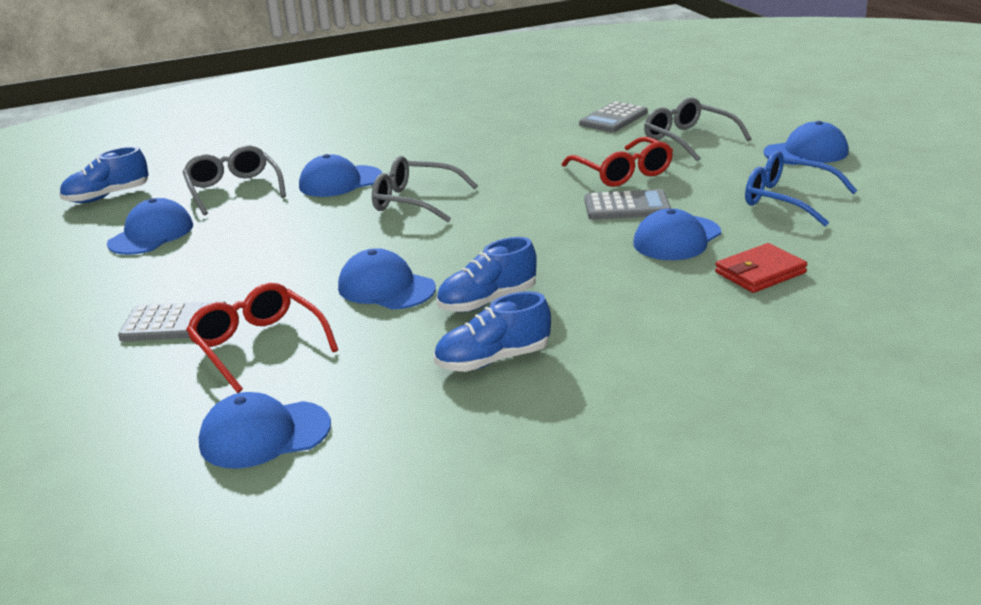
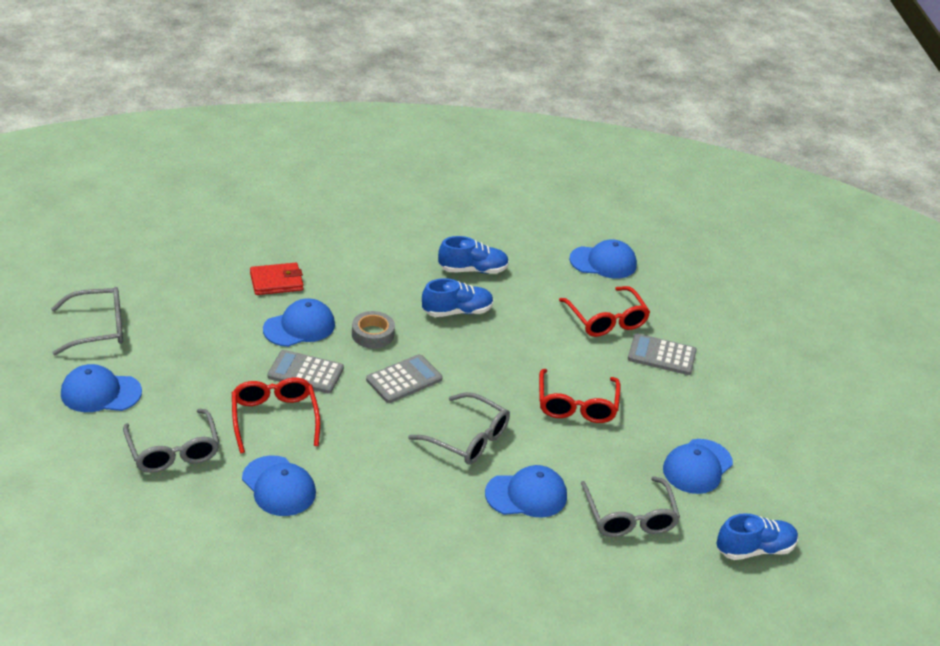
camera: 170 degrees left, 10 degrees up
blue cap [338,248,436,309] -> blue cap moved to [242,455,316,516]
grey calculator [579,101,648,132] -> grey calculator moved to [366,354,443,403]
blue glasses [745,151,857,226] -> none
none -> grey glasses [51,287,123,355]
none -> grey tape [352,311,395,349]
none -> red glasses [539,369,620,423]

